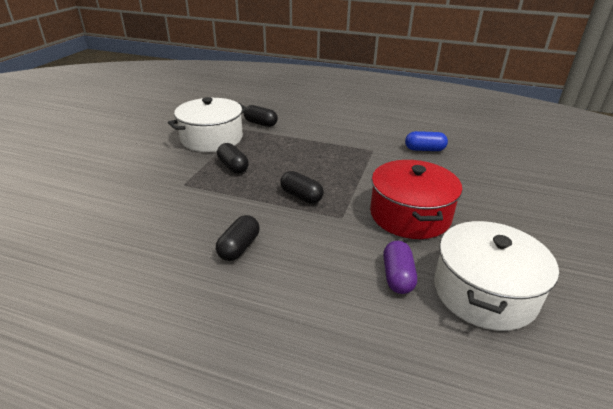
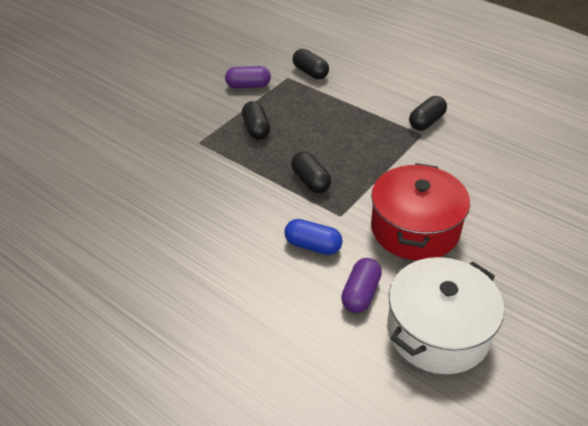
camera: 20 degrees right, 10 degrees up
white pot [168,97,248,152] -> purple capsule [225,66,271,88]
black capsule [216,215,259,261] -> black capsule moved to [409,96,447,130]
blue capsule [405,131,448,151] -> blue capsule moved to [284,219,343,255]

